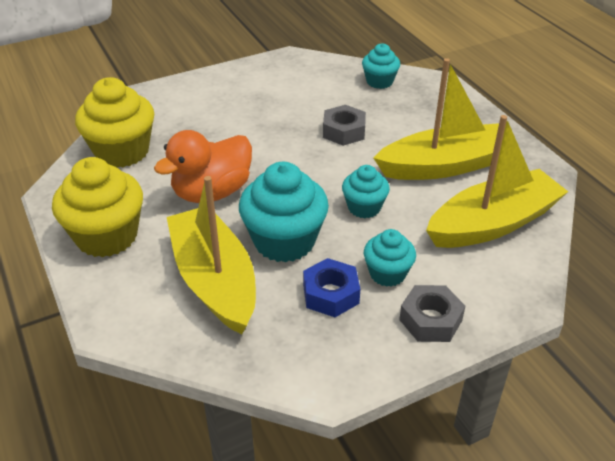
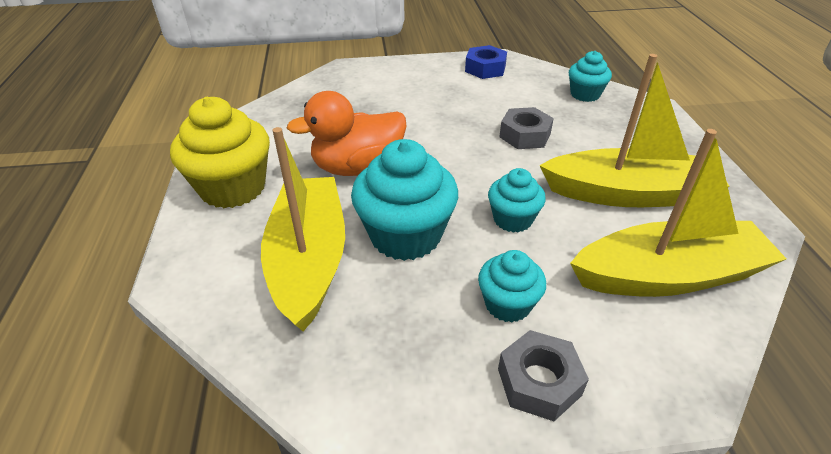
camera: 20 degrees right, 0 degrees up
yellow cupcake [75,77,154,167] -> none
blue nut [303,258,360,317] -> blue nut moved to [465,45,507,79]

